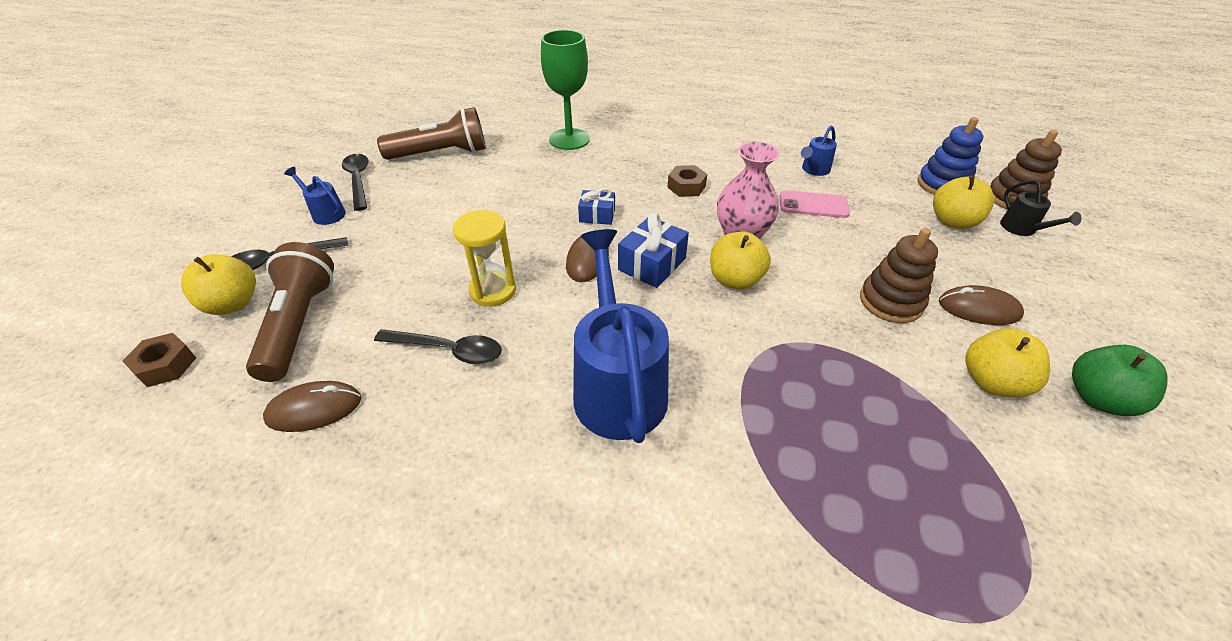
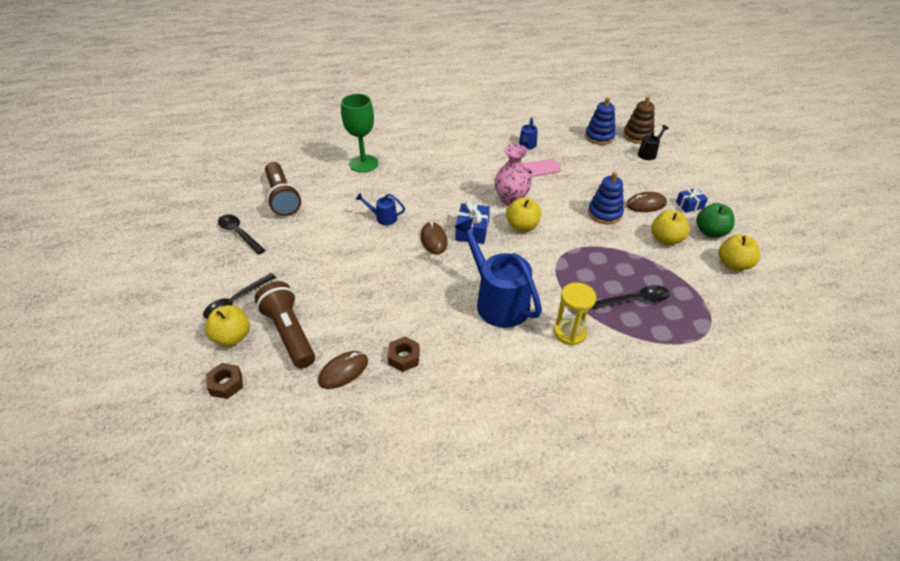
camera: 25 degrees left, 0 degrees up
blue watering can [284,167,346,225] -> blue watering can moved to [356,193,405,225]
black spoon [374,329,502,365] -> black spoon moved to [593,285,670,309]
brown flashlight [377,107,486,160] -> brown flashlight turned 105 degrees clockwise [265,162,301,216]
yellow hourglass [453,210,516,307] -> yellow hourglass moved to [554,282,596,345]
blue gift [578,187,615,225] -> blue gift moved to [676,187,708,213]
brown nut [667,165,707,197] -> brown nut moved to [387,337,420,372]
brown stacking toy [860,228,938,323] -> blue stacking toy [588,172,624,224]
yellow apple [933,175,994,229] -> yellow apple moved to [719,234,760,271]
black watering can [1000,180,1081,236] -> black watering can turned 90 degrees counterclockwise [638,125,669,160]

